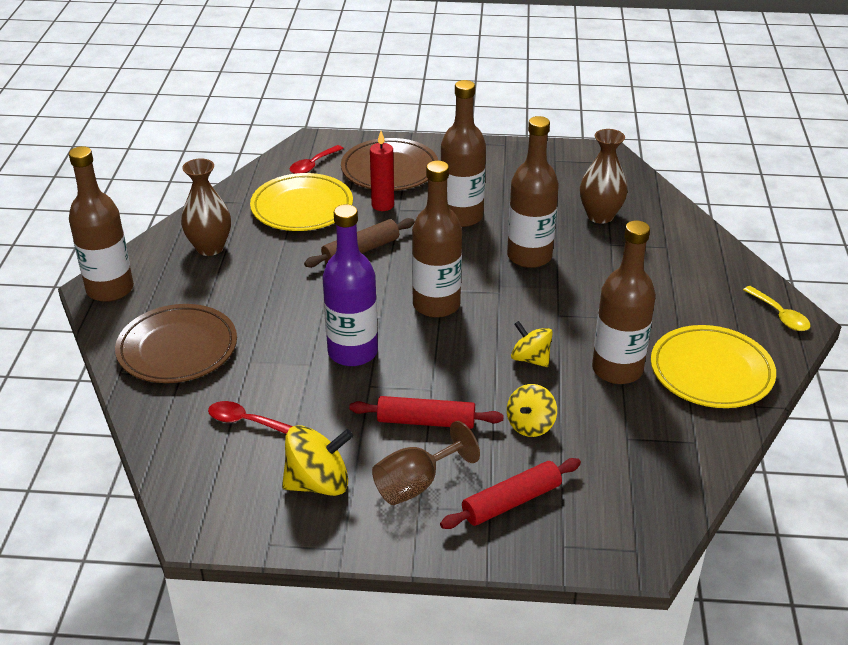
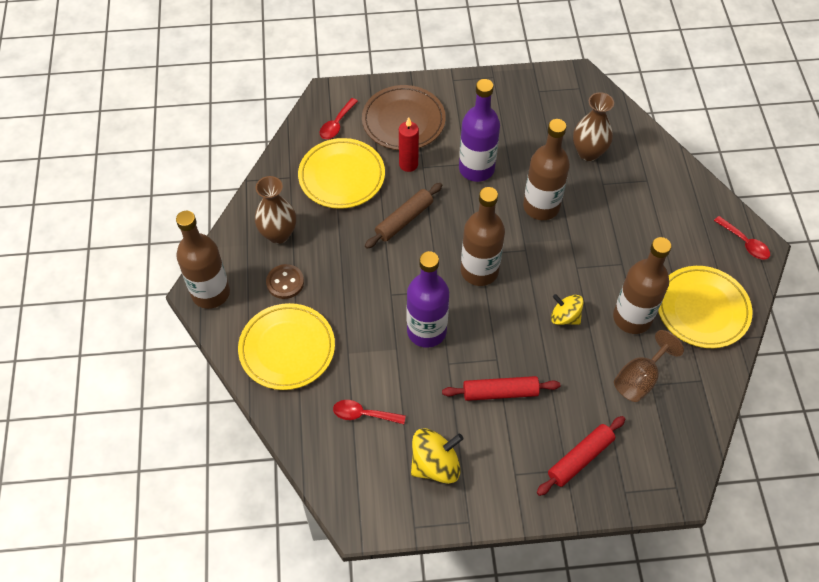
camera: 10 degrees left, 20 degrees up
brown plate [115,304,237,383] -> yellow plate [238,303,335,390]
brown goblet [372,421,480,505] -> brown goblet moved to [614,330,684,402]
brown bottle [441,80,486,227] -> purple bottle [459,79,500,182]
yellow spinning top [507,384,557,437] -> none
yellow spoon [743,286,811,331] -> red spoon [714,216,770,260]
none -> brown button [266,264,304,299]

